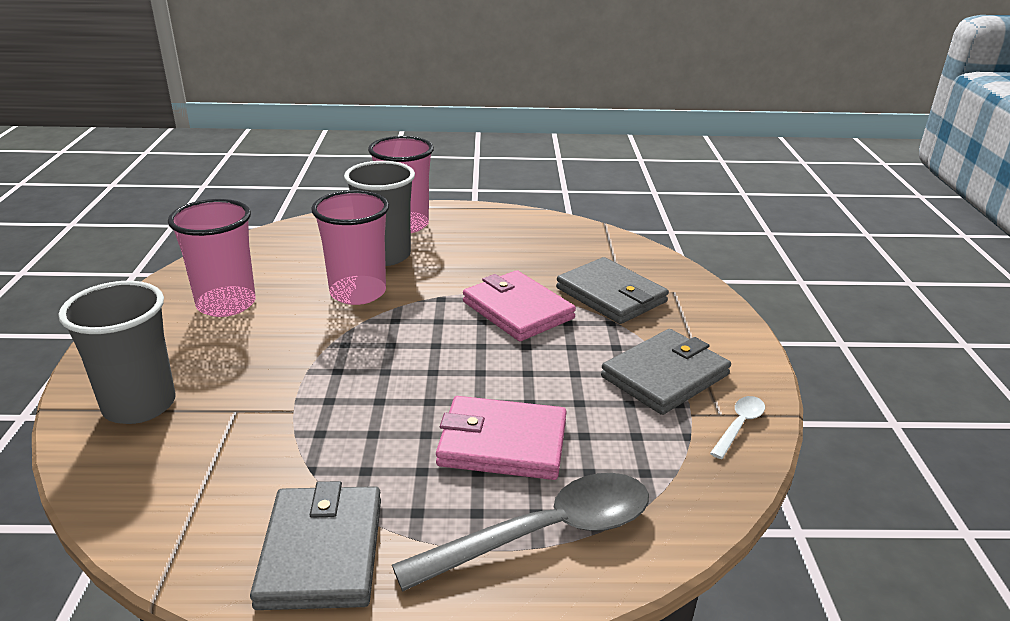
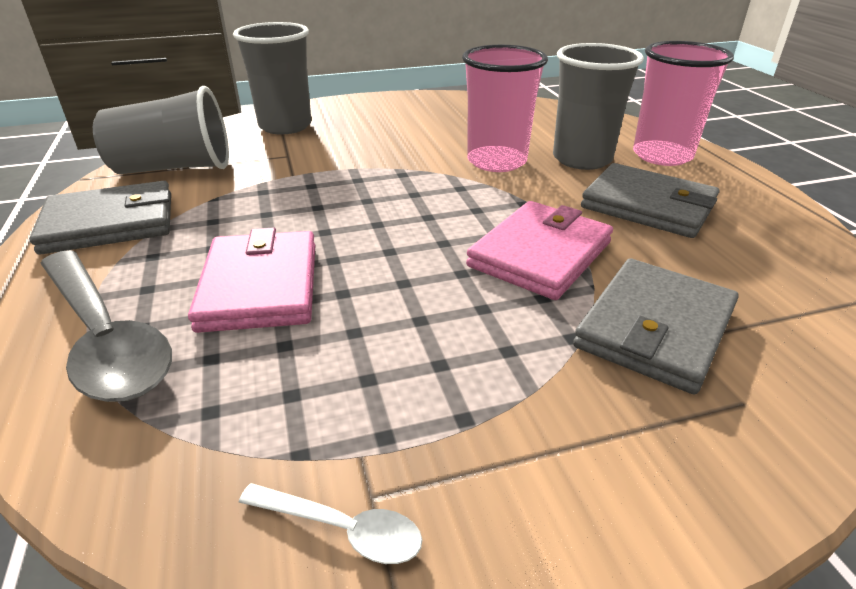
camera: 75 degrees right, 5 degrees up
pink cup [168,199,256,317] -> none
grey wallet [601,329,731,415] -> grey wallet moved to [581,163,719,238]
none -> grey cup [93,86,229,174]

